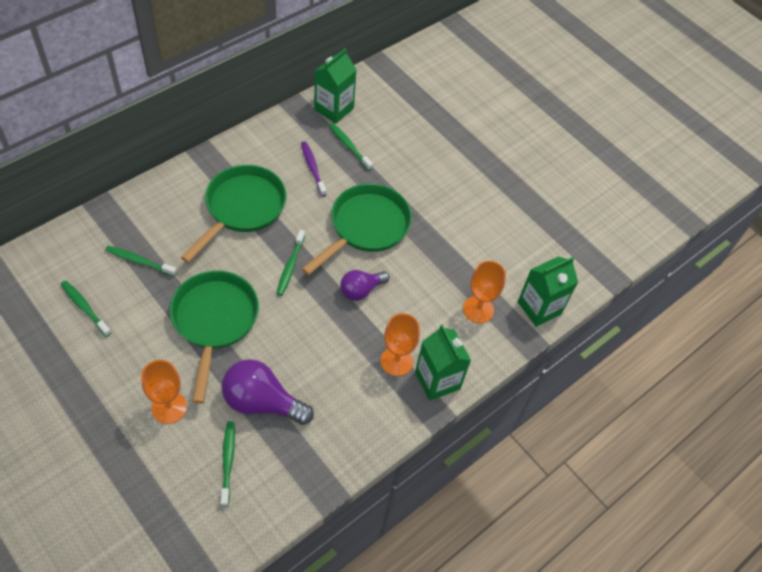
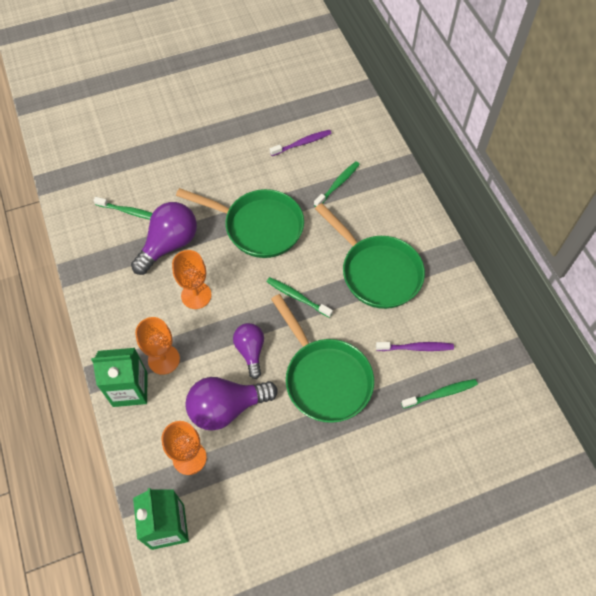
camera: 115 degrees right, 5 degrees up
green toothbrush [61,281,112,337] -> purple toothbrush [270,130,332,156]
orange goblet [141,360,187,424] -> orange goblet moved to [172,250,211,309]
green carton [314,48,357,124] -> none
none -> purple light bulb [185,377,278,431]

